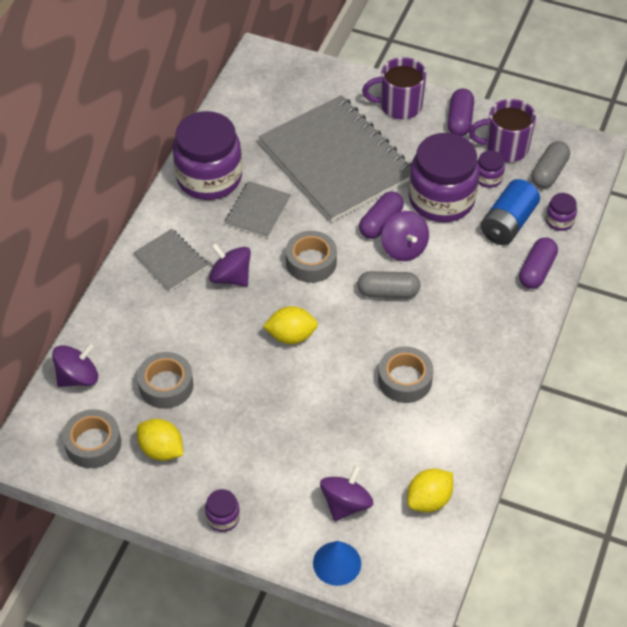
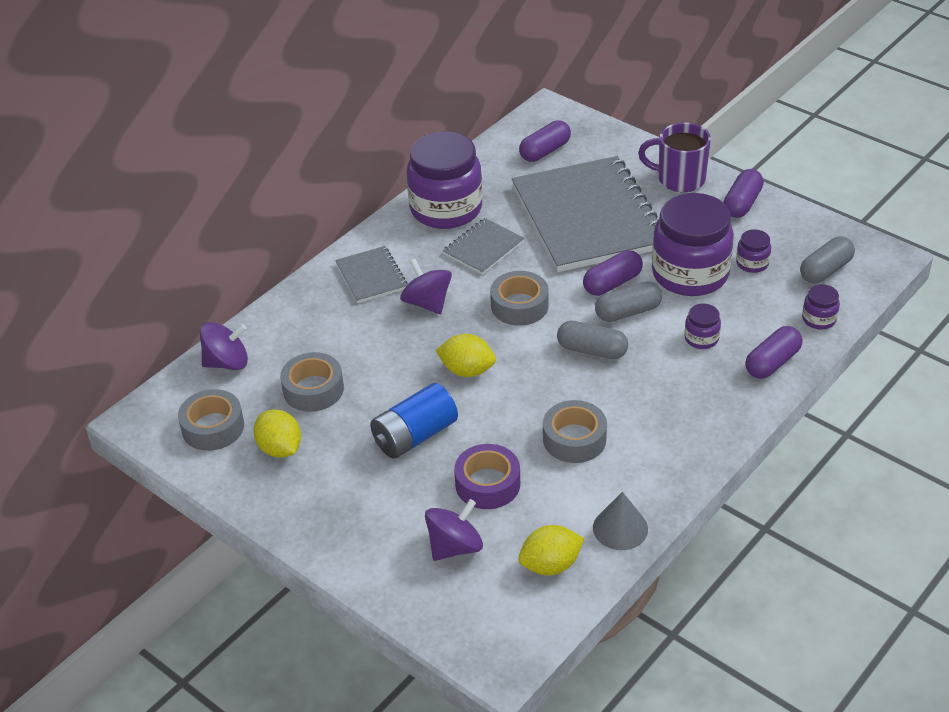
camera: 20 degrees right, 10 degrees down
purple jar [205,489,240,532] -> purple jar moved to [685,304,721,349]
blue cone [313,541,361,586] -> none
purple spinning top [381,211,429,261] -> grey capsule [595,281,662,322]
purple mug [469,99,536,162] -> none
blue battery [481,179,540,245] -> blue battery moved to [370,383,458,459]
none -> purple tape [454,444,520,509]
none -> purple capsule [519,120,571,162]
none -> grey cone [593,492,648,550]

